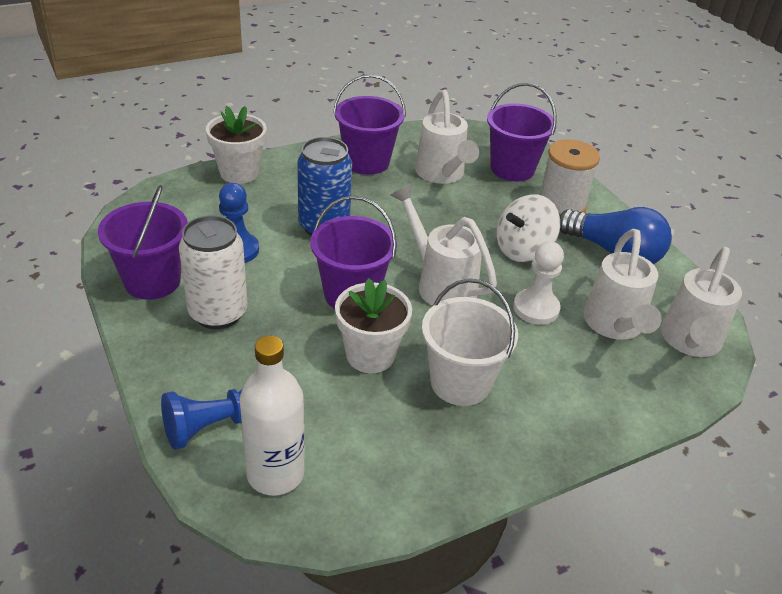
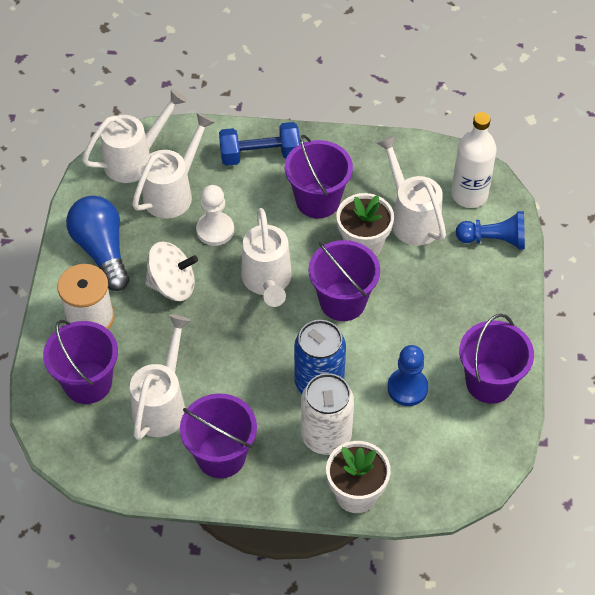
camera: 145 degrees left, 15 degrees up
white can [179,215,247,329] -> white can moved to [301,373,354,455]
white bucket [422,278,518,406] -> purple bucket [285,135,353,218]
none -> blue dumbbell [219,122,300,166]
none -> white watering can [376,135,446,246]

